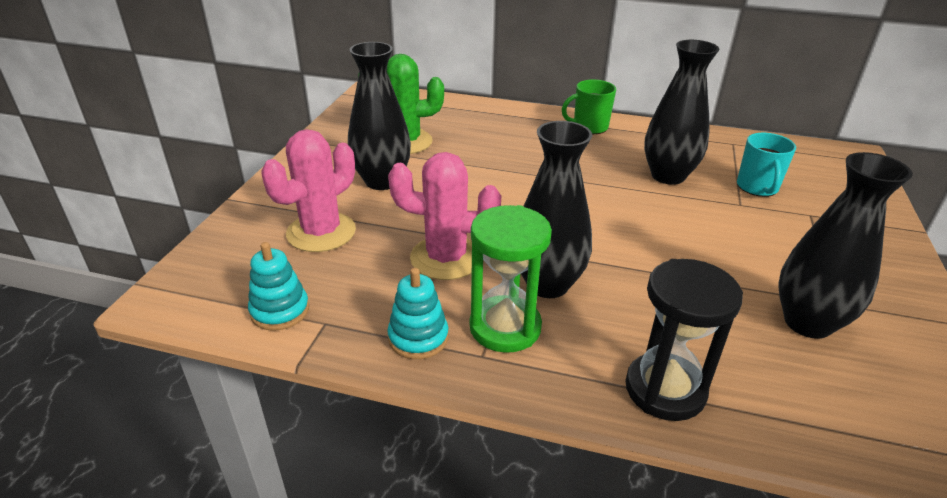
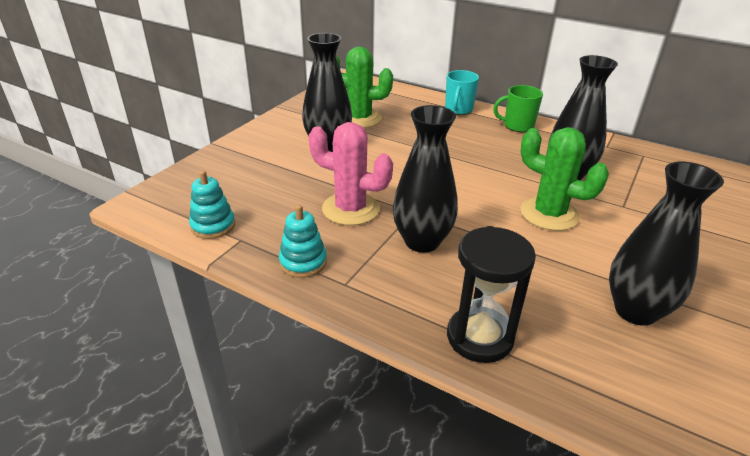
camera: 15 degrees right, 0 degrees up
pink cactus [261,129,356,252] -> none
green hourglass [470,205,552,353] -> none
turquoise mug [737,133,796,197] -> turquoise mug moved to [445,70,479,115]
none -> green cactus [520,127,609,231]

